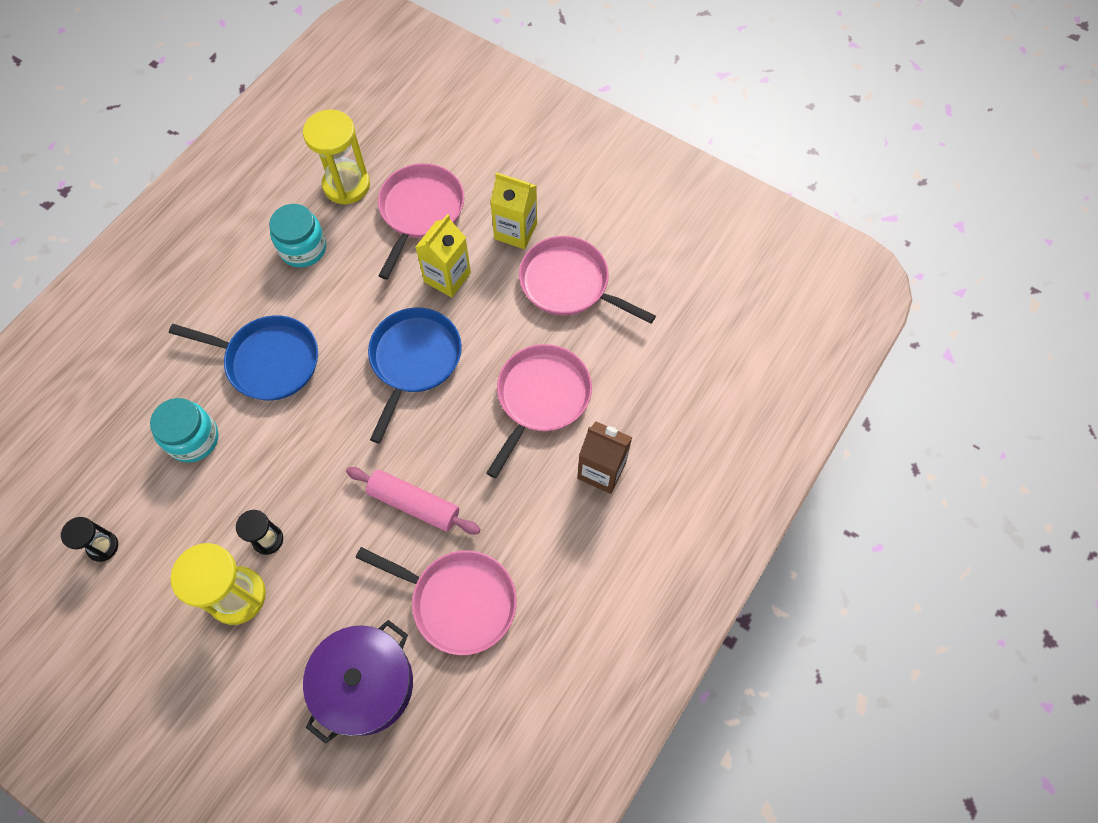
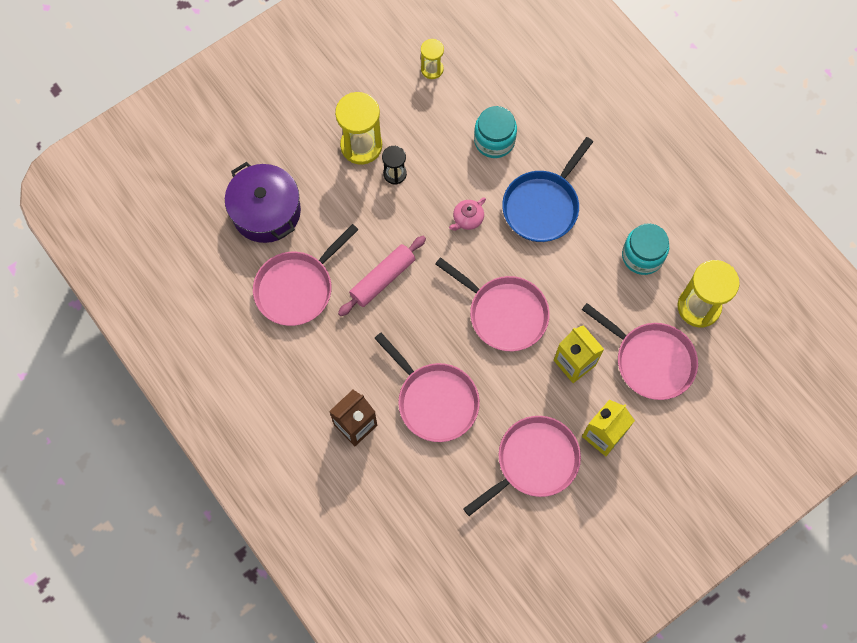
camera: 110 degrees right, 5 degrees up
black hourglass [61,517,118,562] -> yellow hourglass [421,39,444,79]
blue pan [368,307,462,443] -> pink pan [435,257,550,351]
none -> pink teapot [449,197,486,231]

